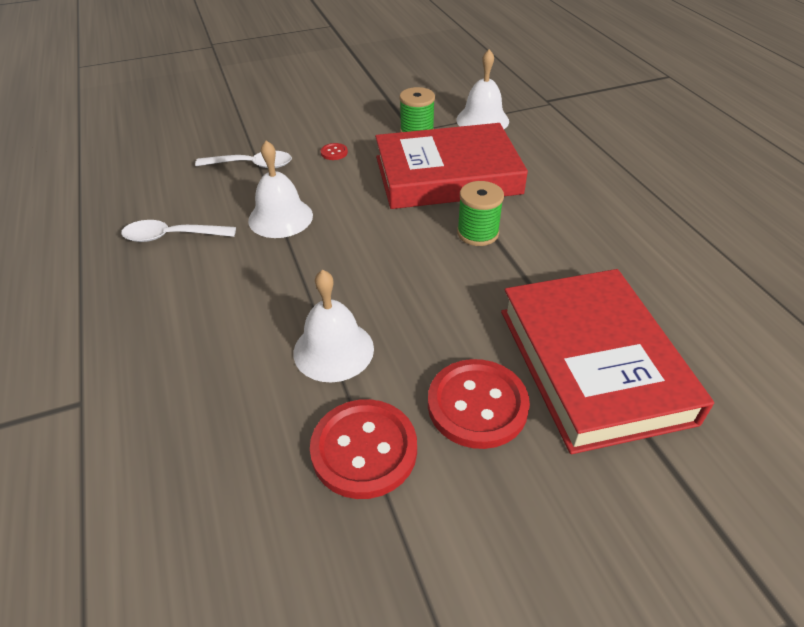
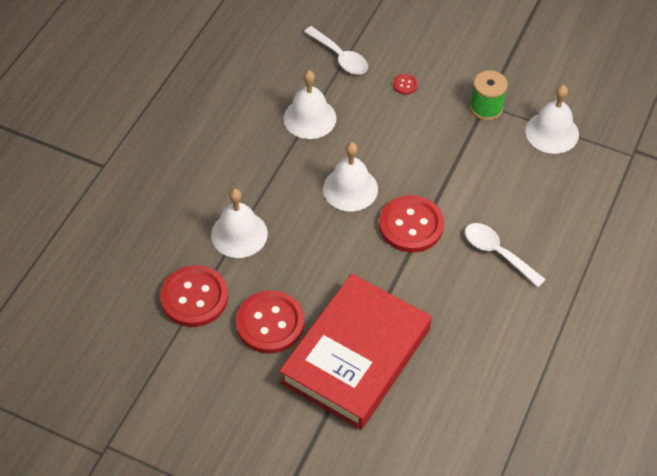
camera: 45 degrees right, 10 degrees up
white spoon [121,220,236,242] -> white spoon moved to [465,223,546,287]
red book [375,123,528,209] -> none
green spool [457,181,504,246] -> red button [379,195,444,253]
none -> white bell [323,142,378,212]

